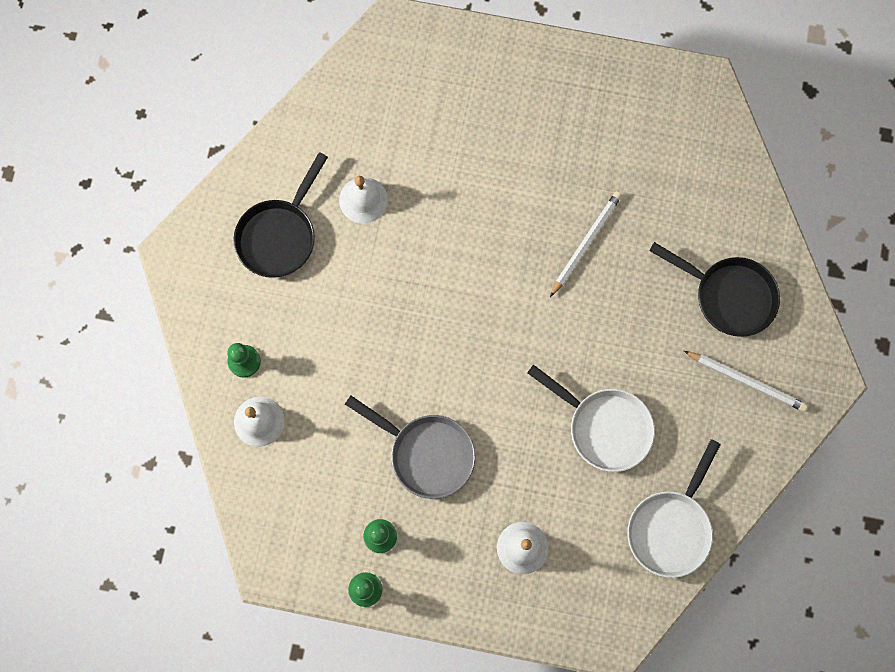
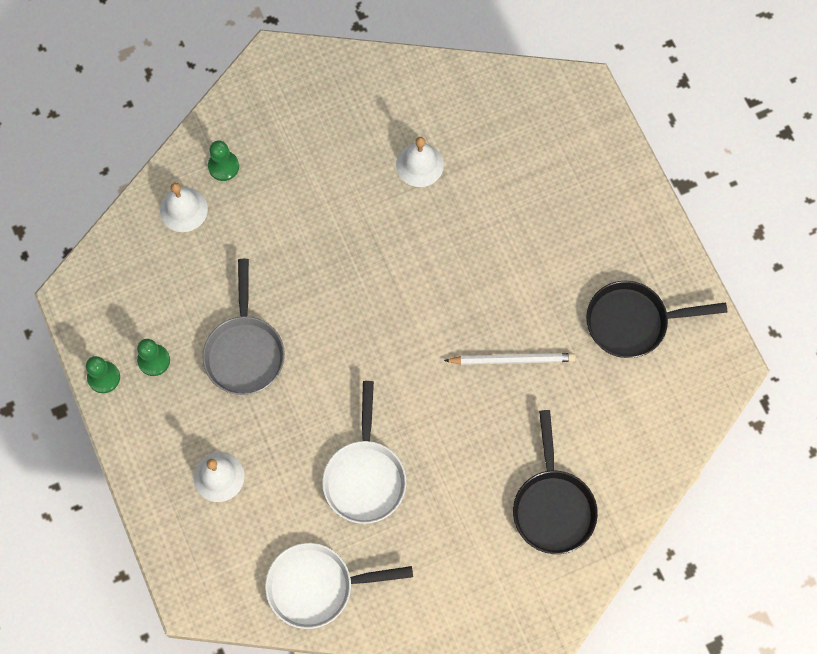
camera: 55 degrees right, 5 degrees down
black pan [233,152,328,278] -> black pan moved to [586,281,727,358]
white pencil [684,351,808,412] -> none

